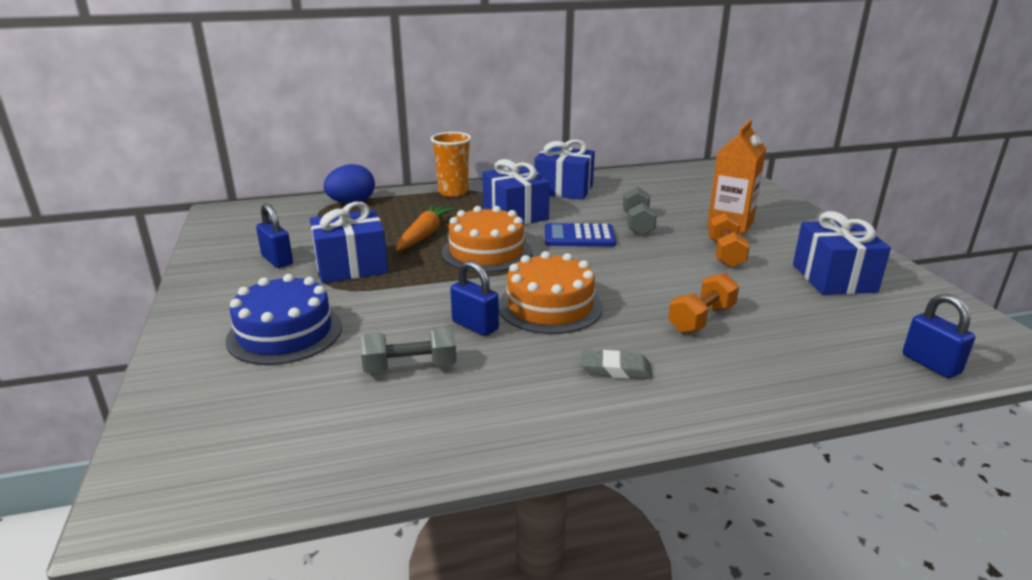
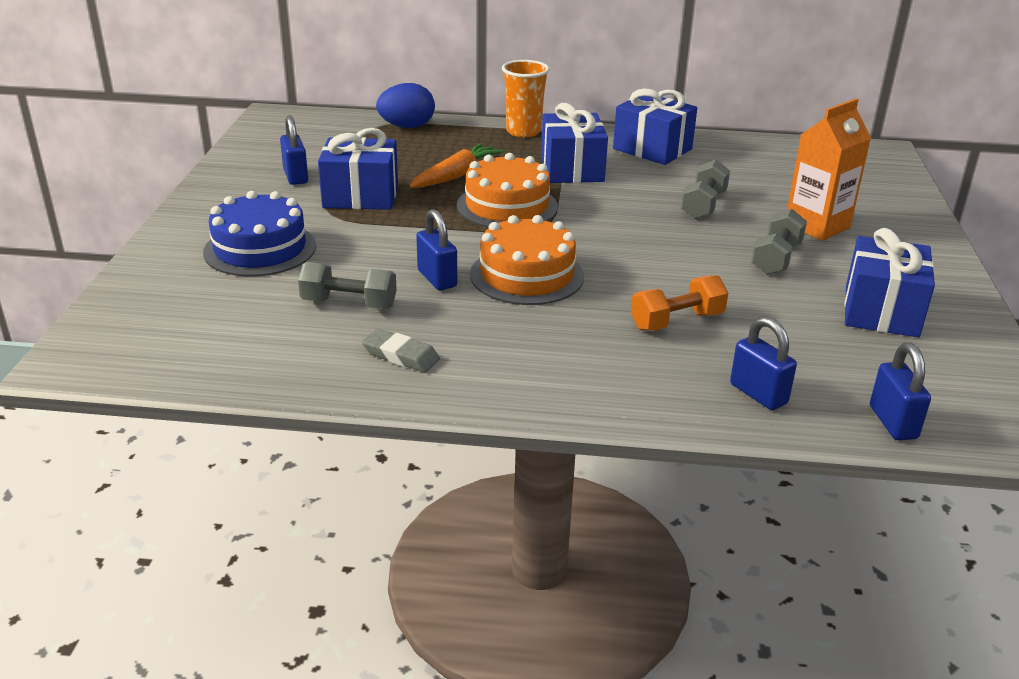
camera: 20 degrees right, 5 degrees up
blue calculator [545,223,616,246] -> none
grey eraser [581,350,652,379] -> grey eraser moved to [362,329,440,372]
orange dumbbell [708,212,750,267] -> grey dumbbell [751,209,807,275]
none -> blue padlock [730,316,797,410]

